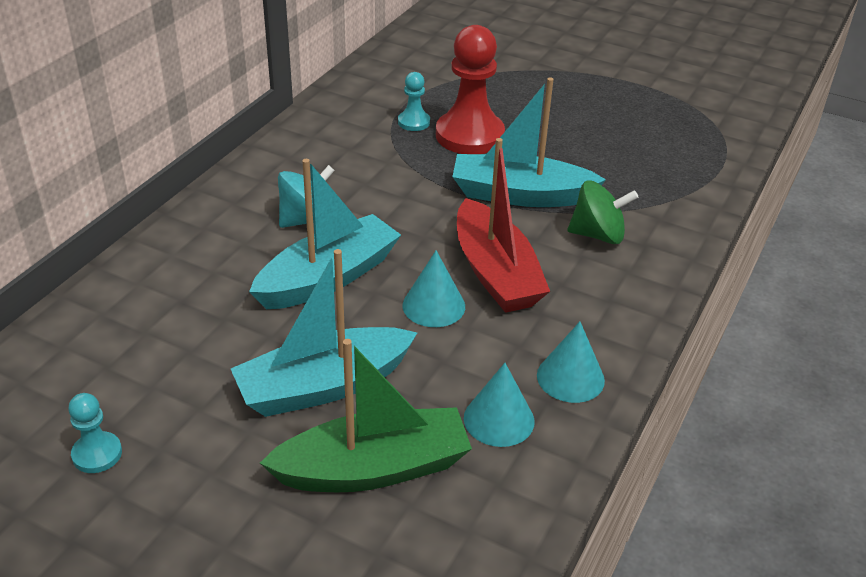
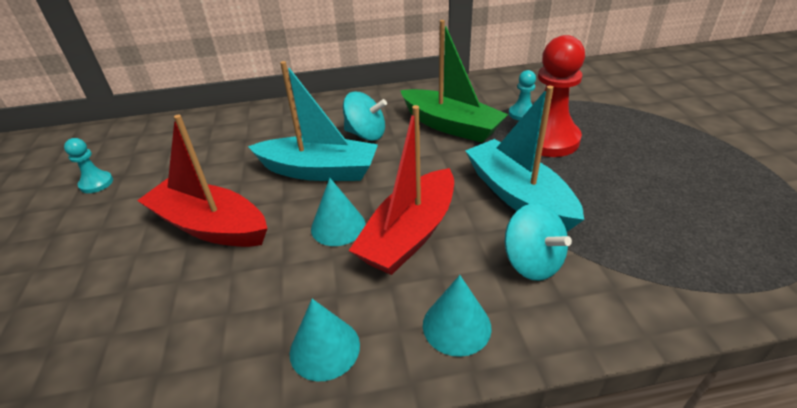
camera: 55 degrees right, 0 degrees up
turquoise boat [231,249,417,417] -> red boat [137,114,268,247]
green boat [260,339,472,492] -> green boat moved to [400,20,508,143]
turquoise cone [464,363,535,447] -> turquoise cone moved to [423,275,492,357]
green spinning top [568,180,638,244] -> turquoise spinning top [505,203,572,281]

